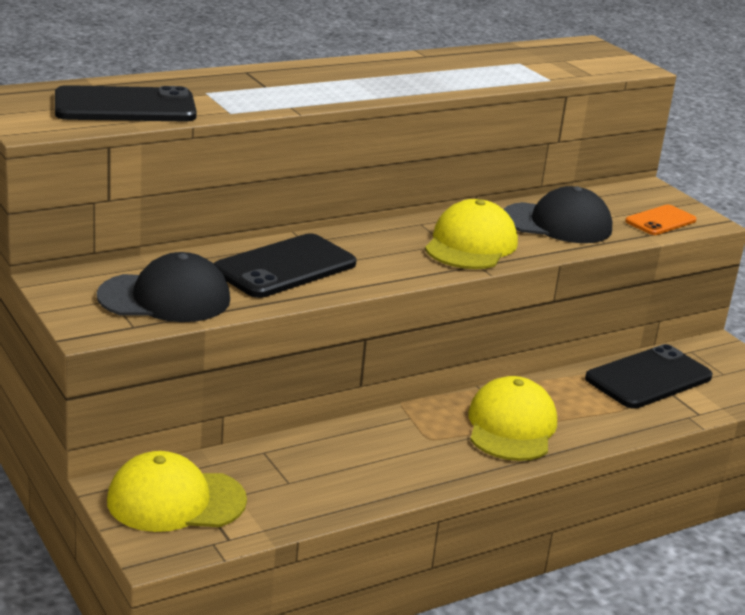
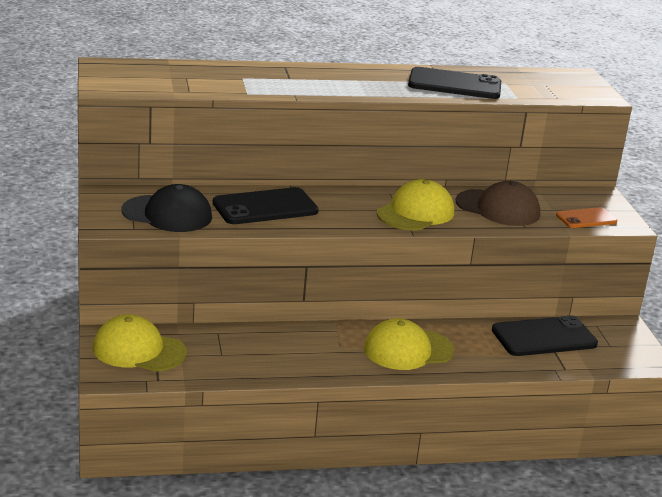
camera: 20 degrees right, 0 degrees up
black phone [55,85,197,122] -> black phone moved to [408,67,501,99]
yellow cap [468,376,557,461] -> yellow cap turned 135 degrees counterclockwise [364,318,454,370]
black cap [504,186,613,243] -> brown cap [456,181,540,226]

